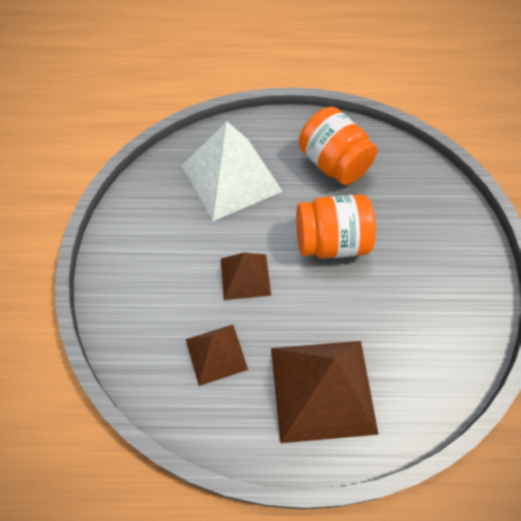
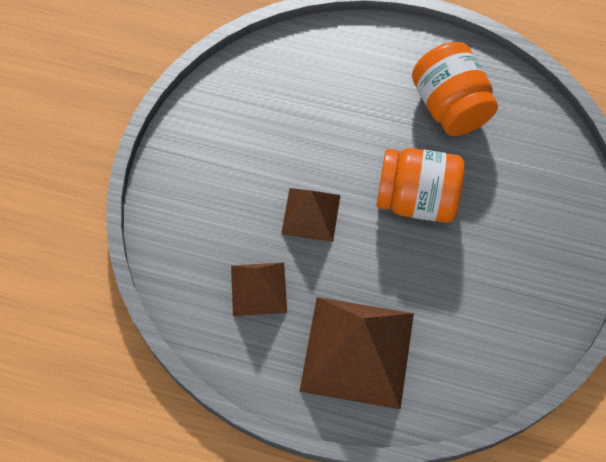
camera: 15 degrees right, 5 degrees up
white pyramid [182,121,283,221] -> none

